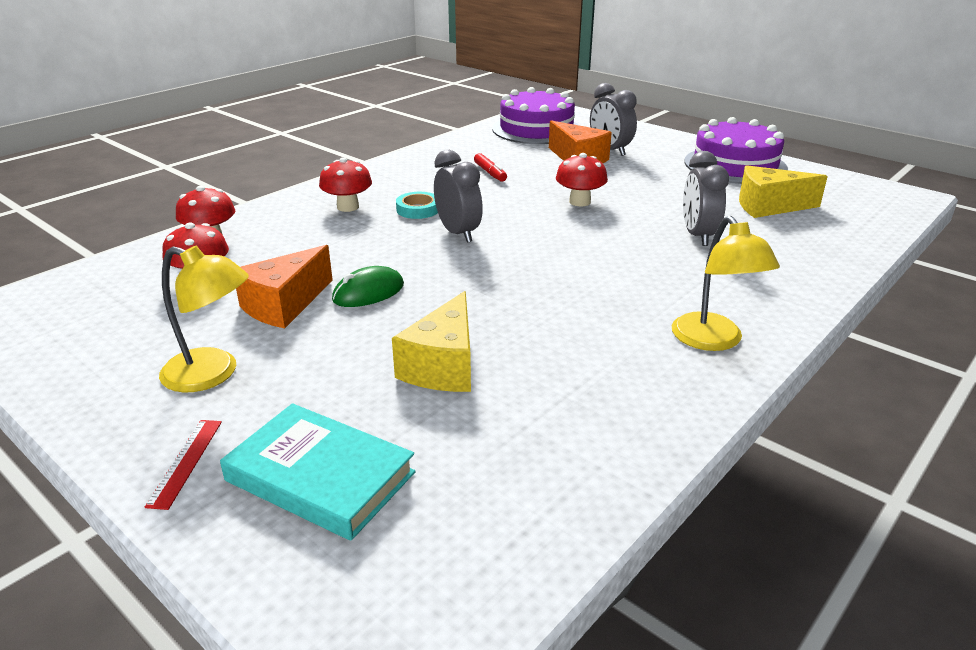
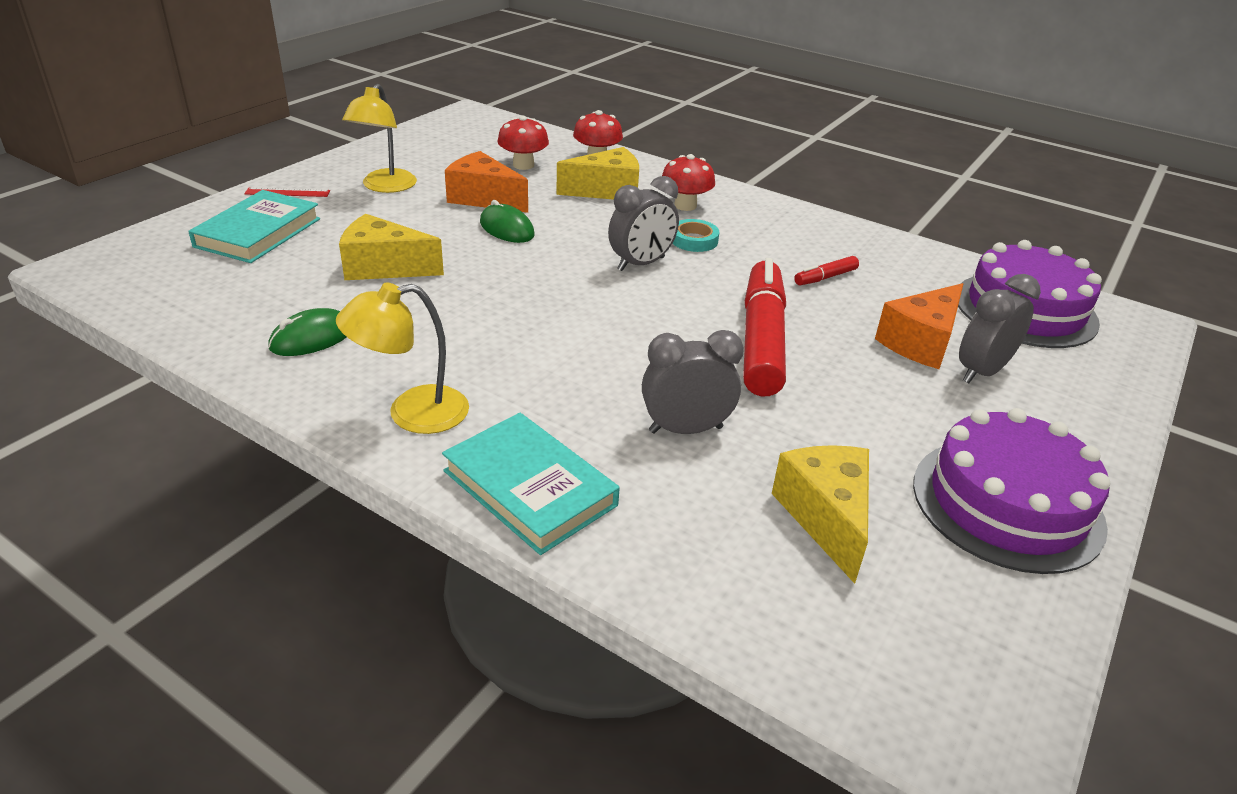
camera: 80 degrees right, 5 degrees up
red mushroom [556,153,608,206] -> red marker [743,258,786,396]
none -> green mouse [268,308,346,356]
none -> turquoise book [442,413,620,555]
none -> yellow cheese [556,147,639,200]

